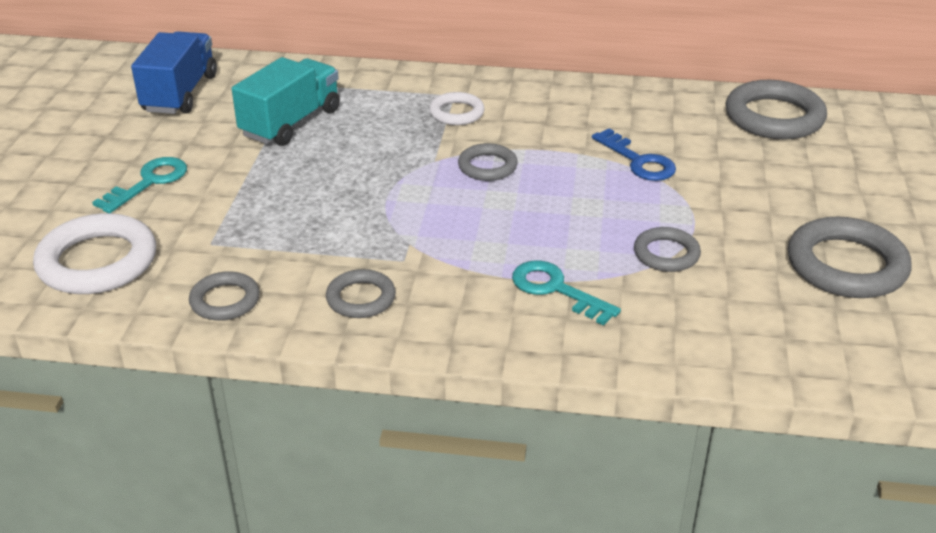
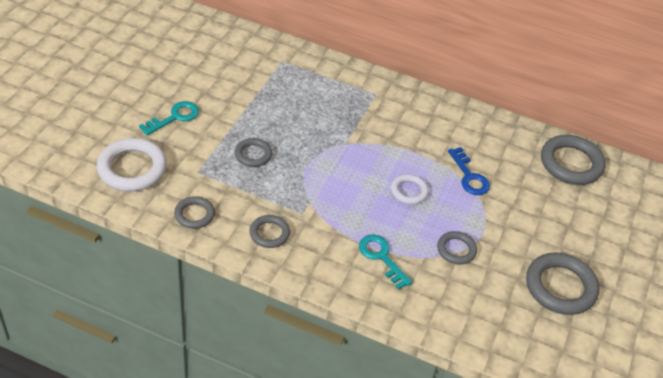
camera: 10 degrees right, 10 degrees up
blue truck [131,31,217,114] -> none
turquoise truck [232,57,340,146] -> none
white ring [429,92,484,125] -> white ring moved to [391,174,429,205]
grey ring [458,143,518,181] -> grey ring moved to [235,138,272,167]

